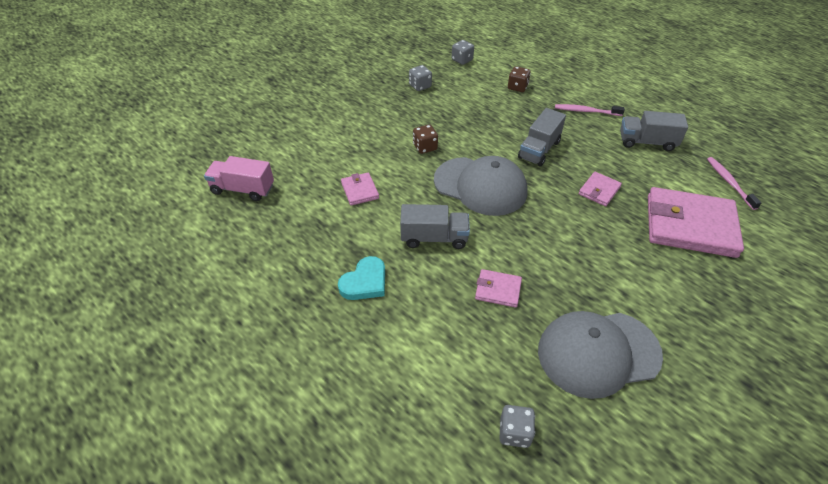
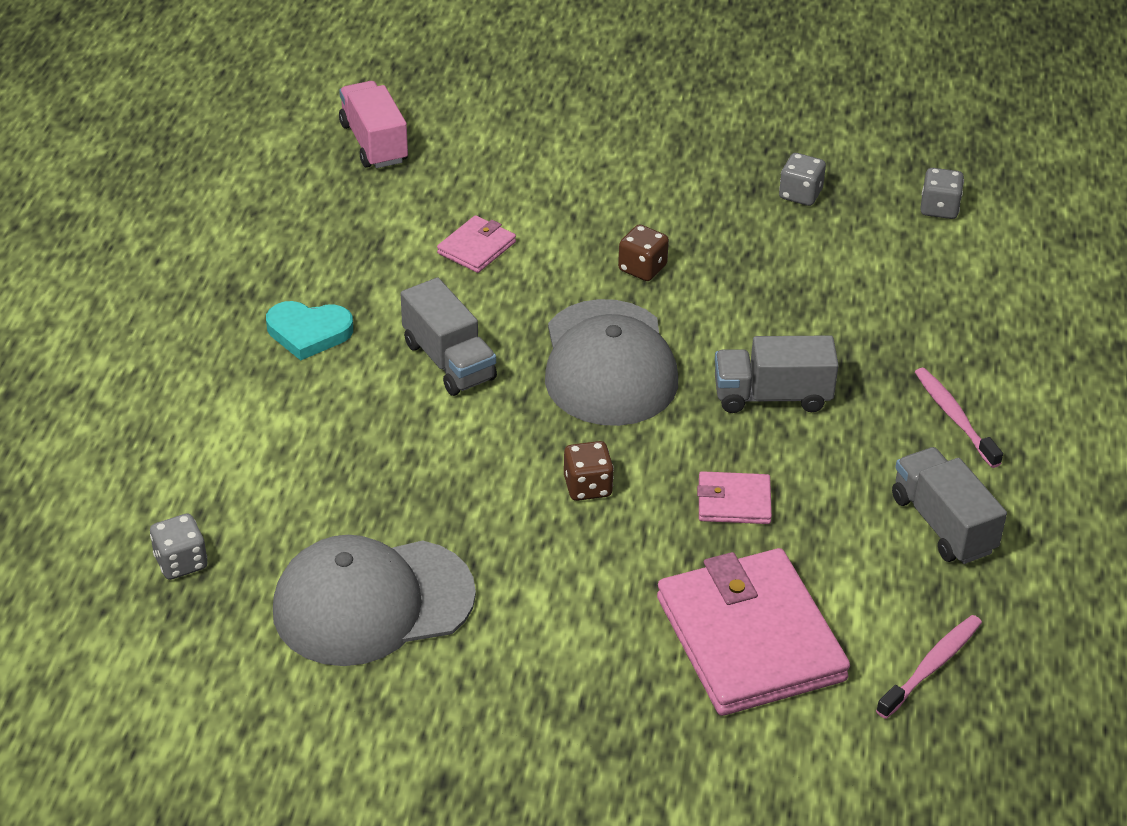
camera: 55 degrees right, 5 degrees down
pink wallet [475,269,522,308] -> none
brown dice [508,66,531,92] -> brown dice moved to [564,441,614,501]
grey cap [538,311,663,399] -> grey cap turned 60 degrees counterclockwise [273,535,476,666]

